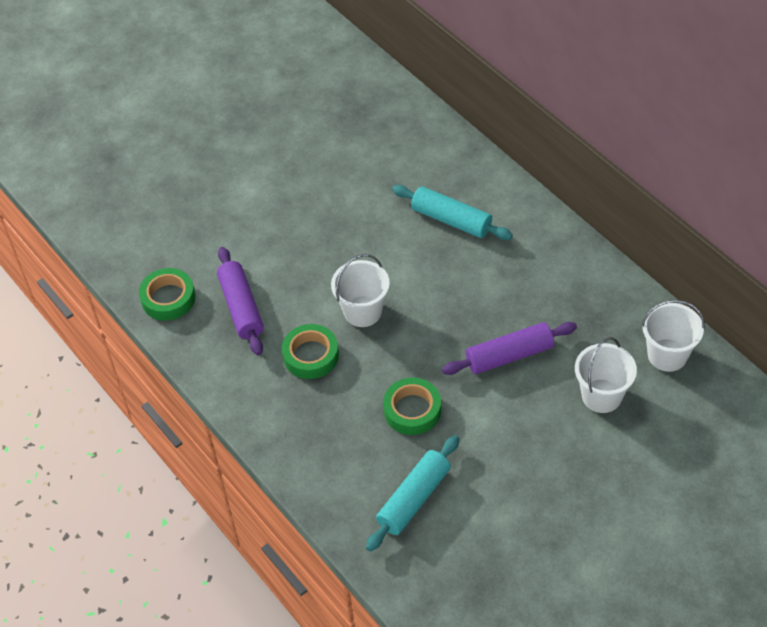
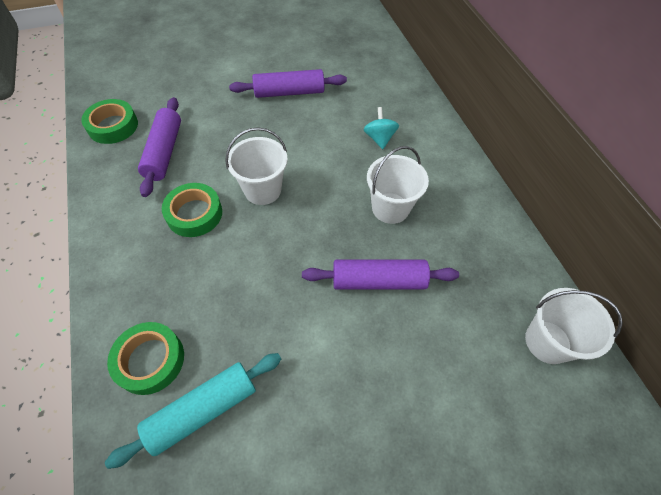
camera: 15 degrees right, 5 degrees up
green tape [383,377,441,435] -> green tape moved to [107,322,184,395]
turquoise rolling pin [392,185,513,240] -> turquoise spinning top [363,107,399,149]
white bucket [575,337,637,413] -> white bucket moved to [367,146,429,224]
none -> purple rolling pin [229,69,347,98]

